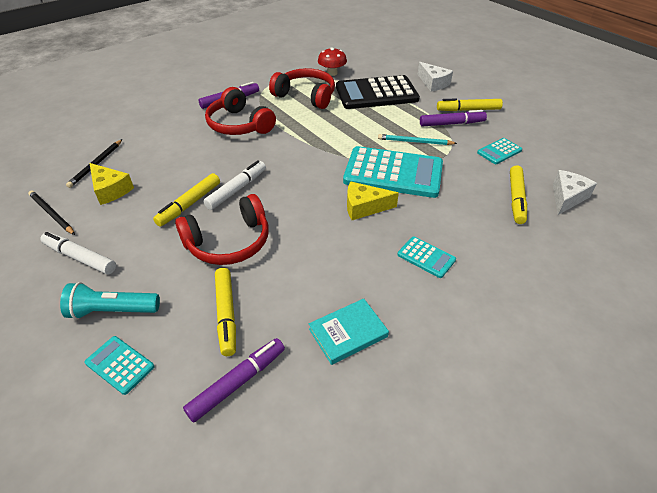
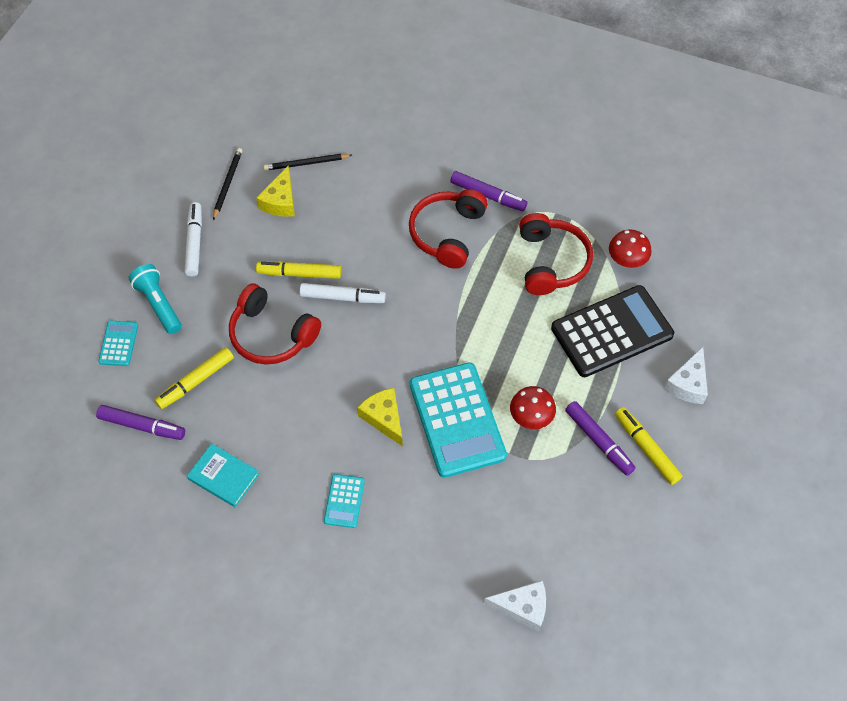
camera: 60 degrees right, 15 degrees up
black calculator [336,75,420,109] -> black calculator turned 105 degrees clockwise [551,285,674,377]
turquoise pencil [378,134,458,145] -> red mushroom [510,386,556,429]
turquoise calculator [477,138,522,164] -> none
yellow marker [510,165,527,224] -> none

